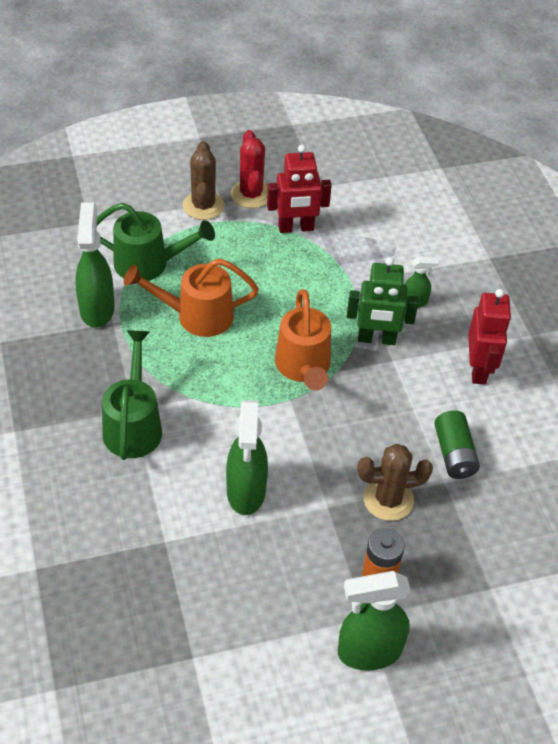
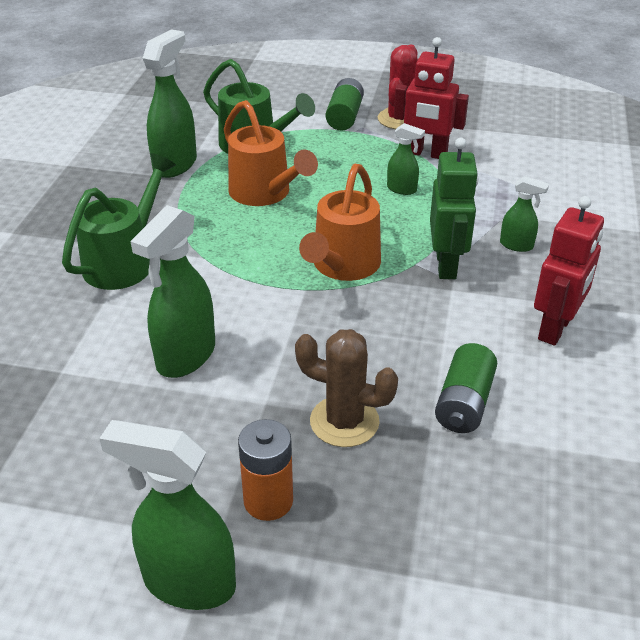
camera: 30 degrees right, 10 degrees down
orange watering can [123,258,259,337] -> orange watering can turned 150 degrees counterclockwise [224,100,318,206]
brown cactus [183,141,224,220] -> green battery [326,78,364,130]
green robot [347,257,418,345] -> green robot turned 120 degrees counterclockwise [430,138,479,279]
none -> green spray bottle [387,123,425,195]

